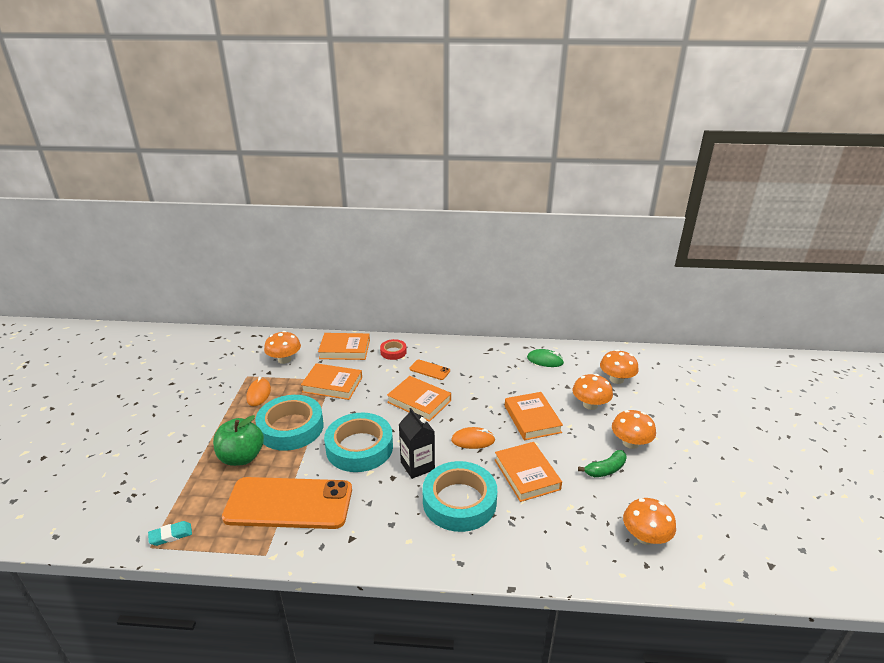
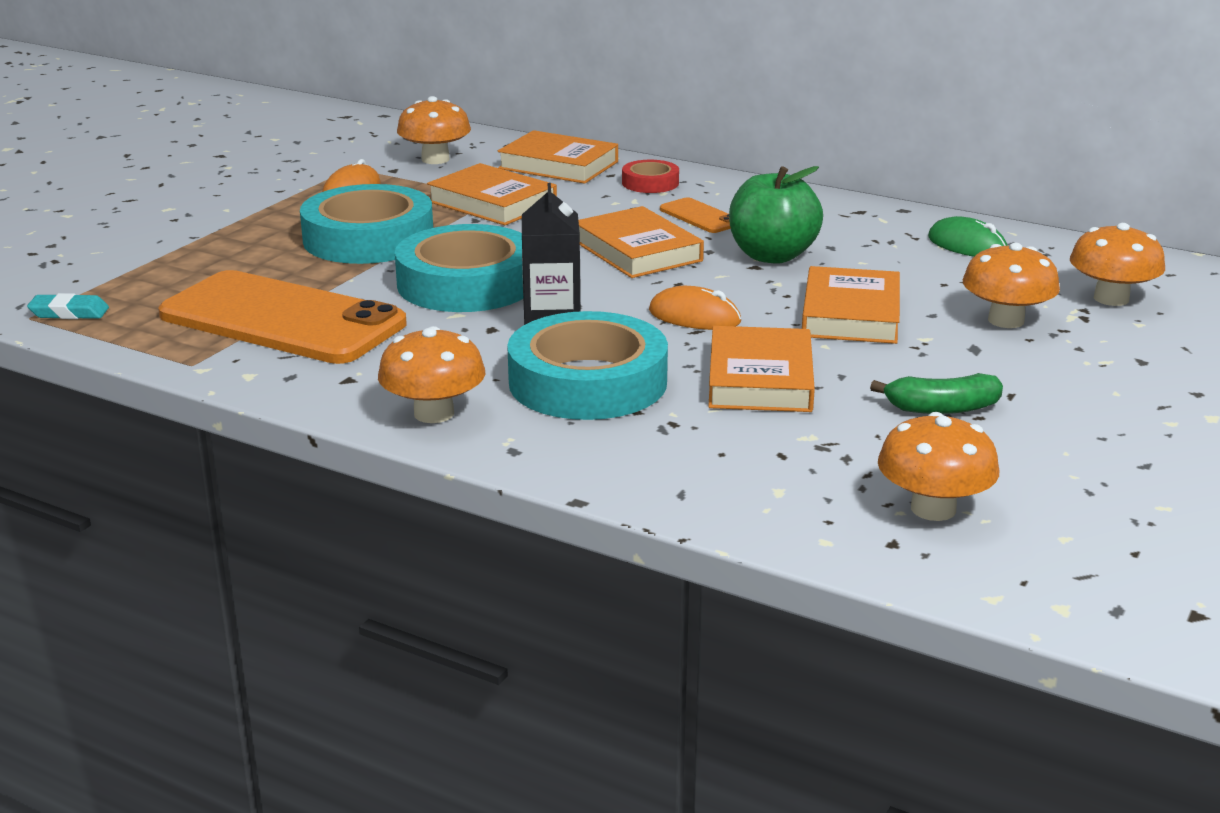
camera: 25 degrees right, 5 degrees down
green apple [213,415,264,466] -> green apple moved to [729,166,823,264]
orange mushroom [612,410,656,449] -> orange mushroom moved to [378,326,485,423]

